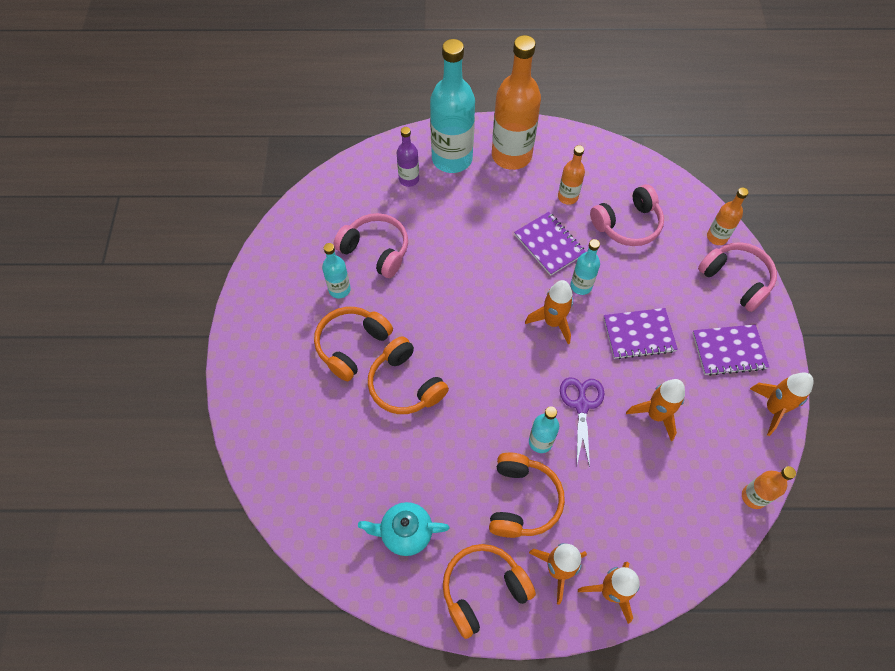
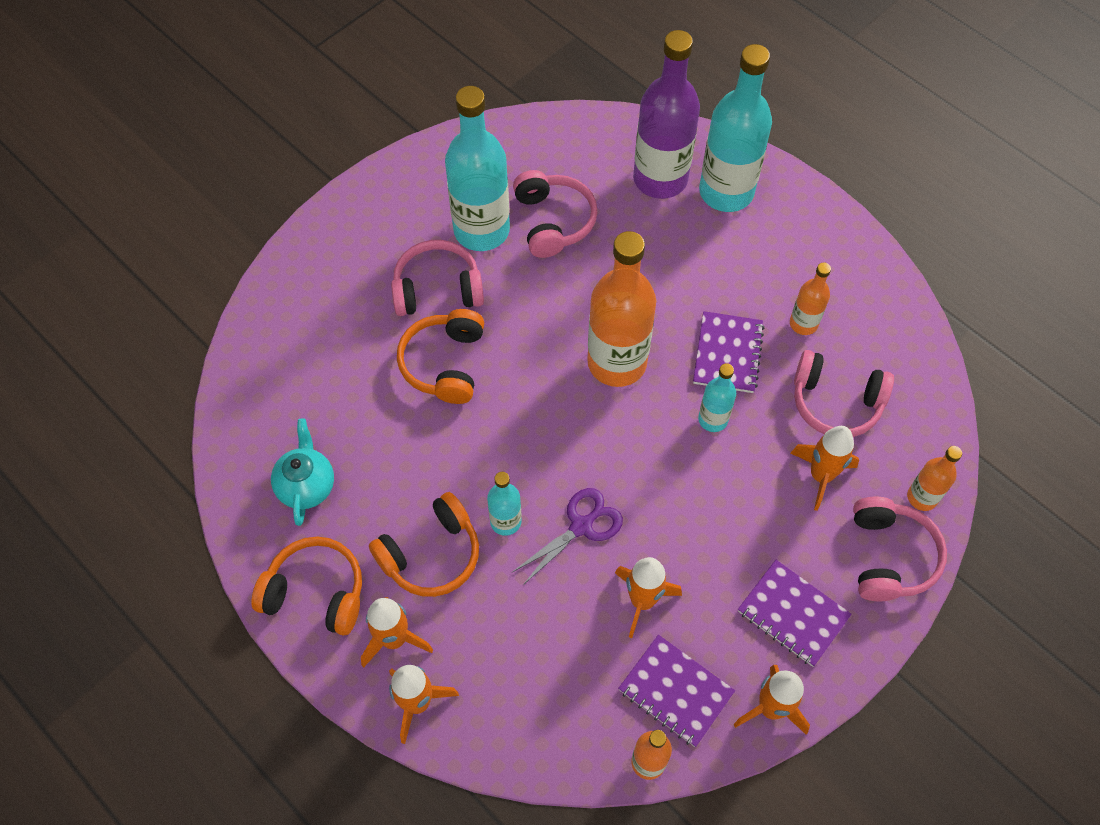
camera: 45 degrees right, 0 degrees up
orange headphones [314,307,393,381] -> pink headphones [391,240,484,316]
turquoise bottle [322,243,351,298] -> turquoise bottle [445,86,510,251], size x2.03
turquoise teapot [358,502,450,556] -> turquoise teapot turned 45 degrees clockwise [271,418,334,526]
purple bottle [397,127,419,187] -> purple bottle [633,30,700,199], size x2.03
orange bottle [492,35,541,170] -> orange bottle moved to [587,231,656,387]
orange rocket [525,280,573,344] -> orange rocket moved to [791,426,859,511]
purple notebook [603,308,678,359] -> purple notebook moved to [618,635,735,747]

